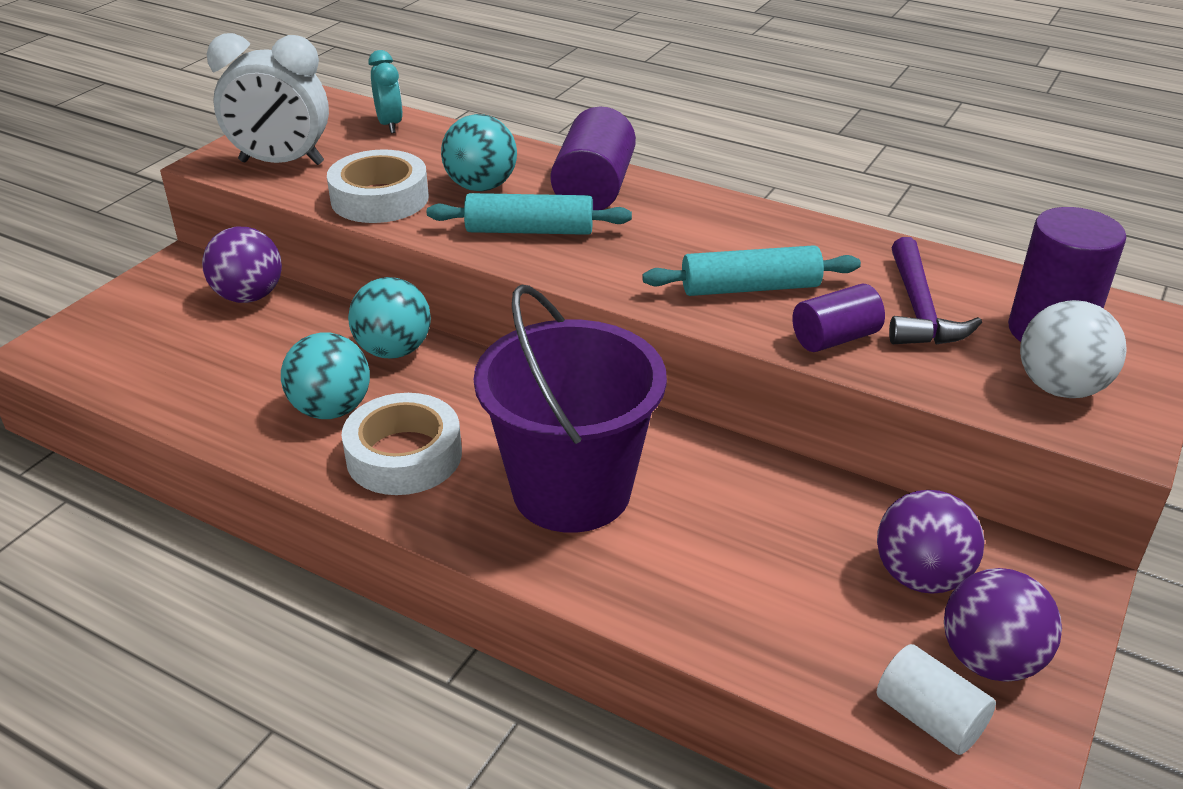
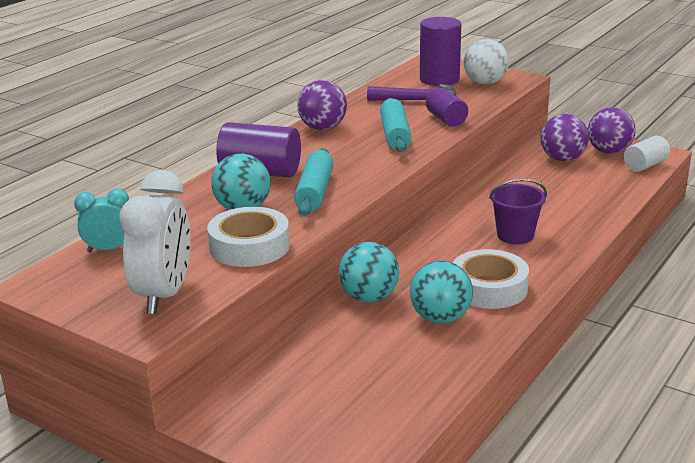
camera: 85 degrees left, 10 degrees down
purple ball [202,227,282,303] -> purple ball moved to [297,80,347,130]
purple bucket [474,285,667,533] -> purple bucket [489,179,547,244], size x0.52

